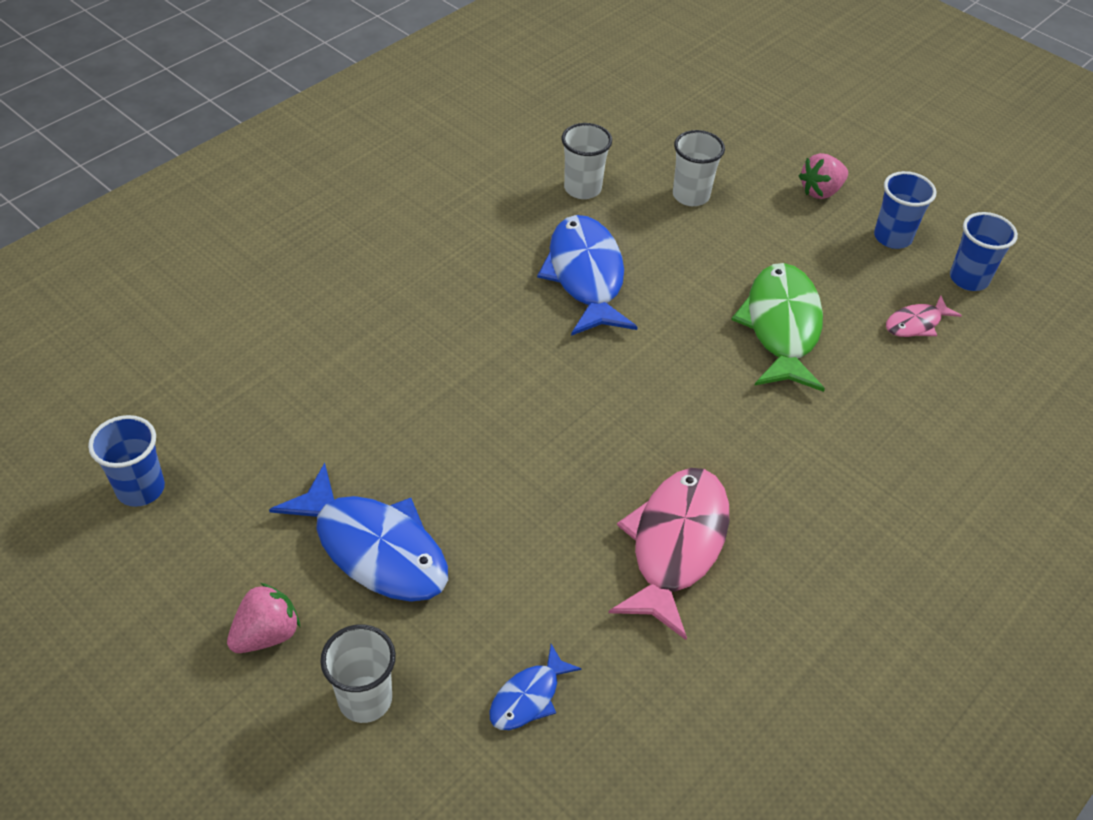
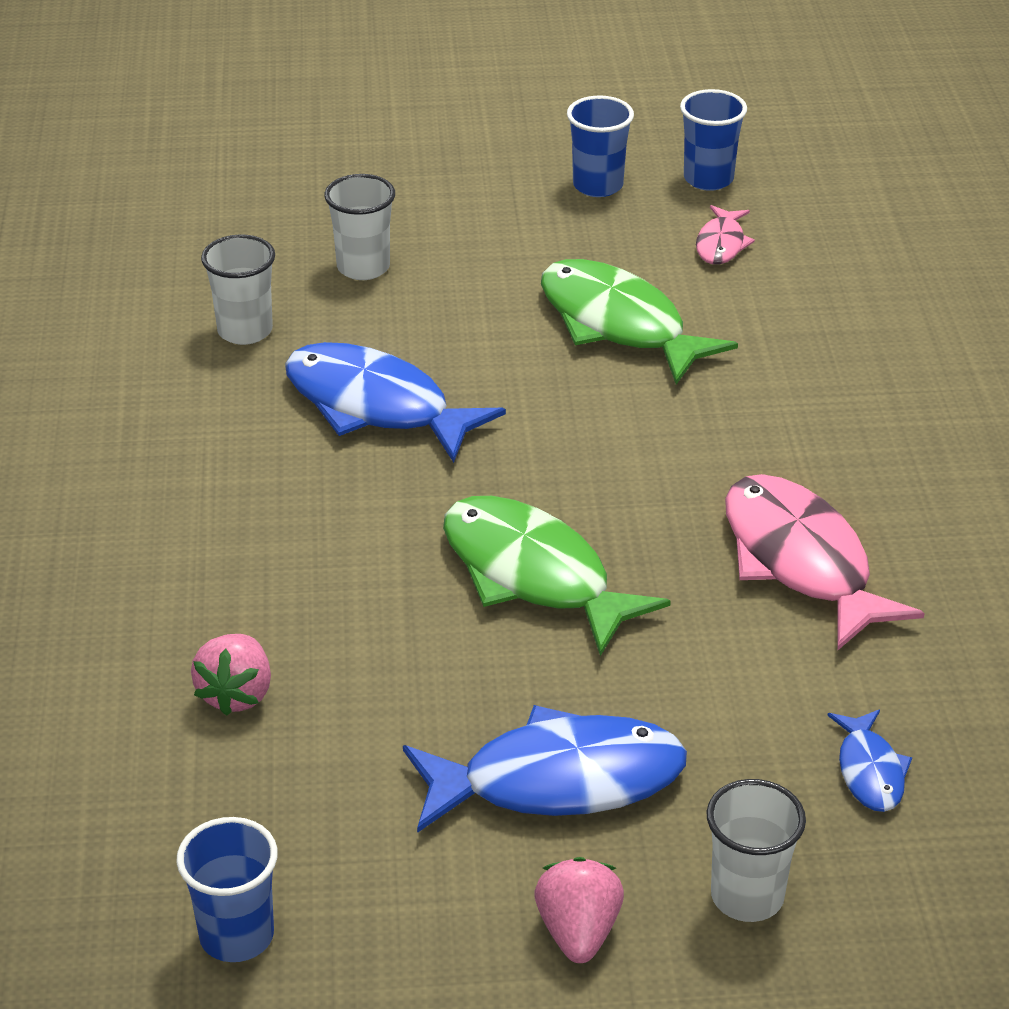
camera: 45 degrees left, 10 degrees down
pink strawberry [799,153,848,199] -> pink strawberry moved to [191,634,271,716]
none -> green fish [443,496,671,656]

